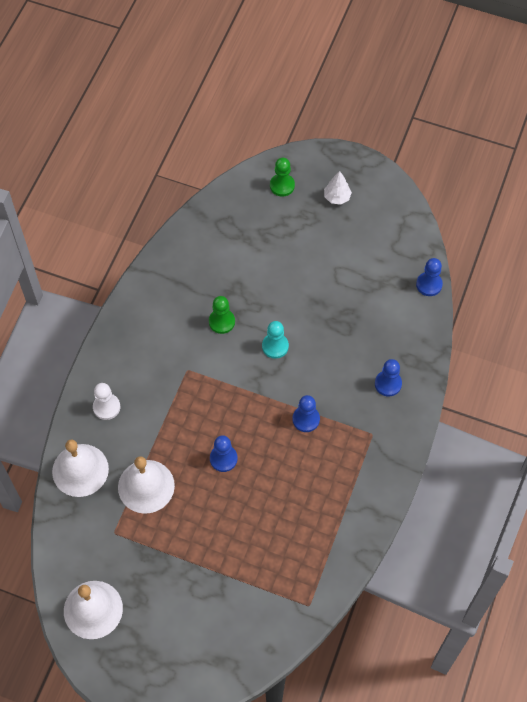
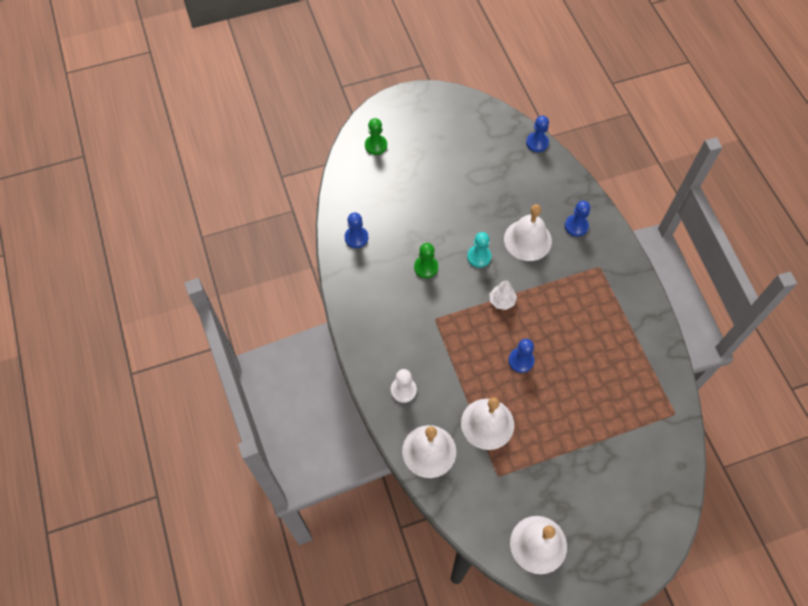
camera: 40 degrees left, 0 degrees up
blue pawn [292,395,320,432] -> blue pawn moved to [345,212,368,248]
white tree [324,171,352,205] -> white tree moved to [490,280,517,310]
none -> white bell [504,204,552,261]

